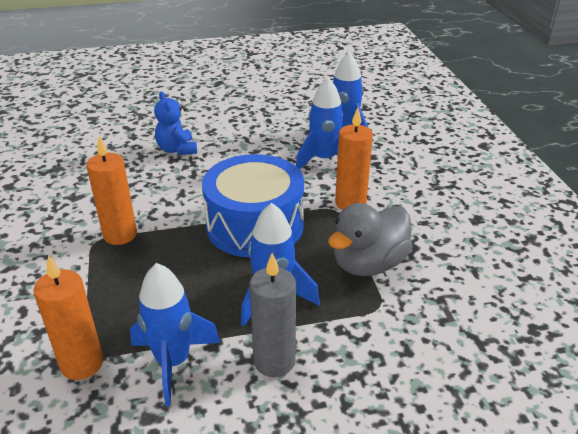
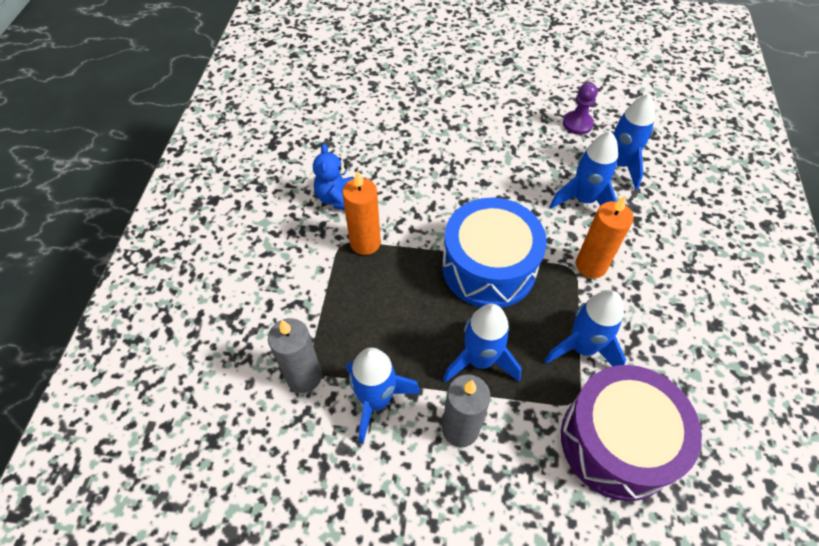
camera: 20 degrees right, 20 degrees up
orange candle [33,255,103,380] -> grey candle [268,318,322,393]
blue teddy bear [154,91,197,155] -> blue teddy bear moved to [313,144,354,210]
grey duck [328,203,413,276] -> blue rocket [544,290,626,366]
none -> purple drum [561,365,702,501]
none -> purple pawn [563,82,598,135]

